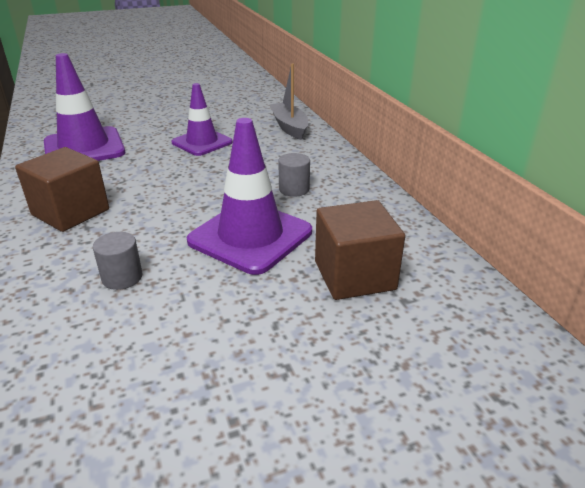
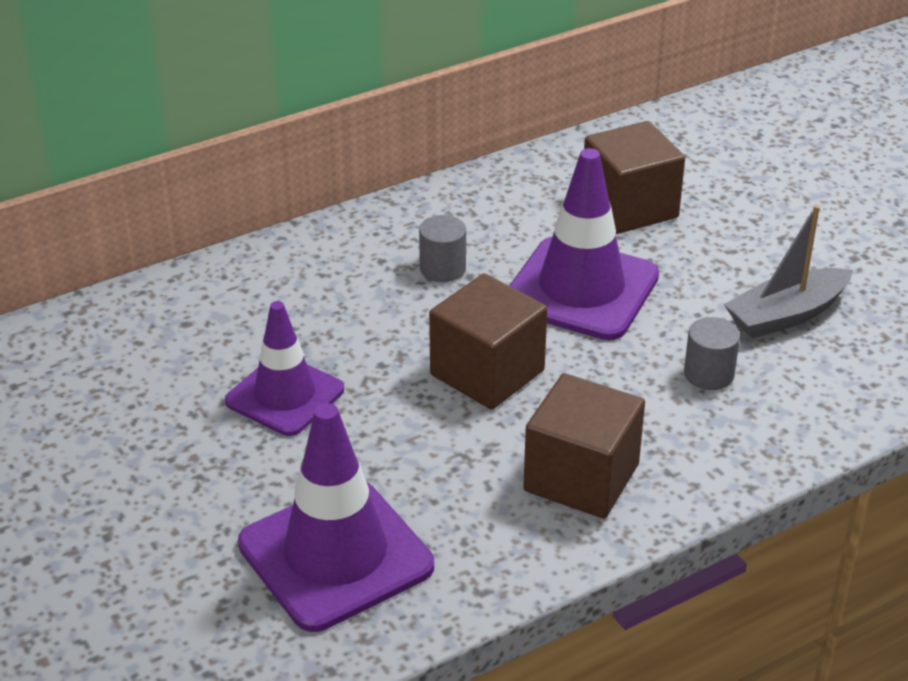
camera: 100 degrees left, 5 degrees up
grey boat [270,64,308,140] -> grey boat moved to [724,205,853,338]
none -> brown cube [429,273,547,410]

